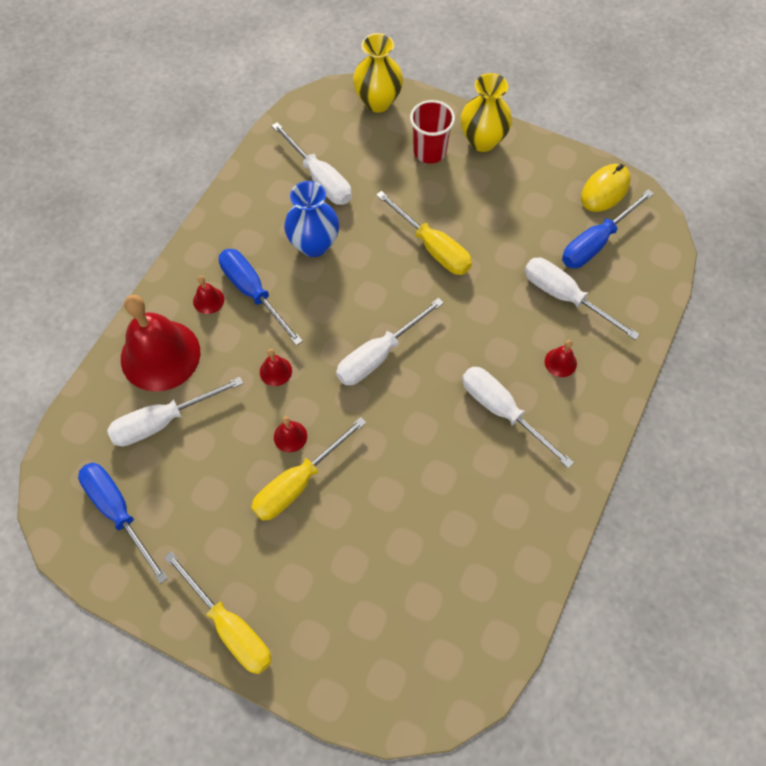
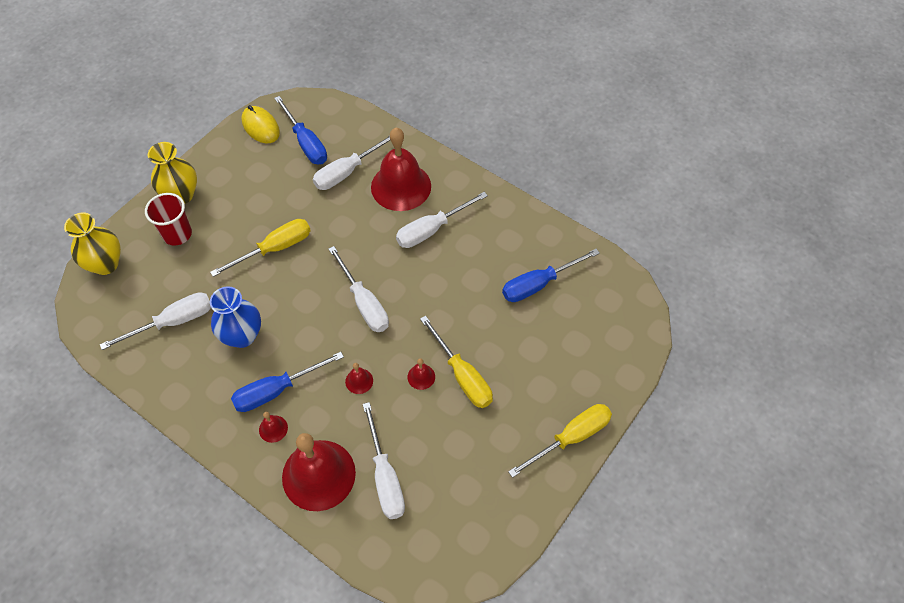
camera: 80 degrees left, 5 degrees down
blue screwdriver [78,463,168,584] -> blue screwdriver moved to [502,249,600,302]
red bell [545,340,577,377] -> red bell [371,128,431,211], size x2.47

